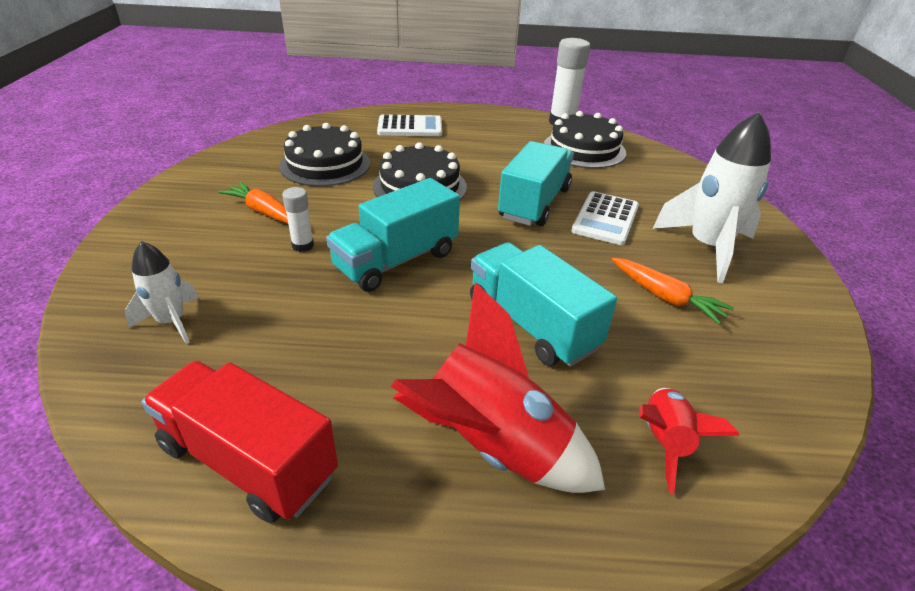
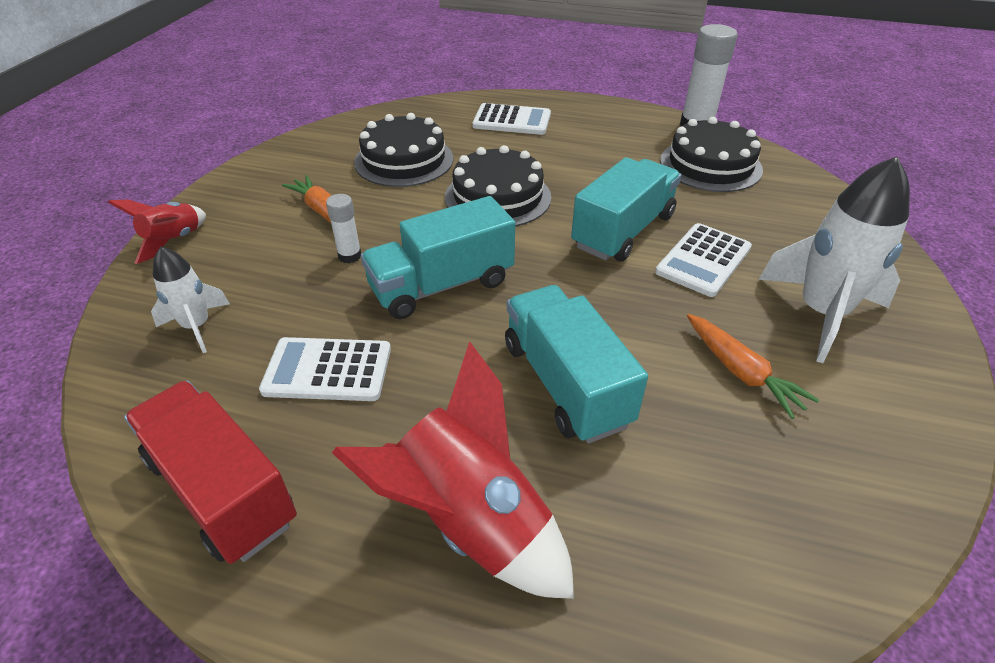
camera: 15 degrees right, 5 degrees up
red rocket [639,388,740,494] -> red rocket moved to [108,200,206,264]
none -> white calculator [259,337,391,401]

